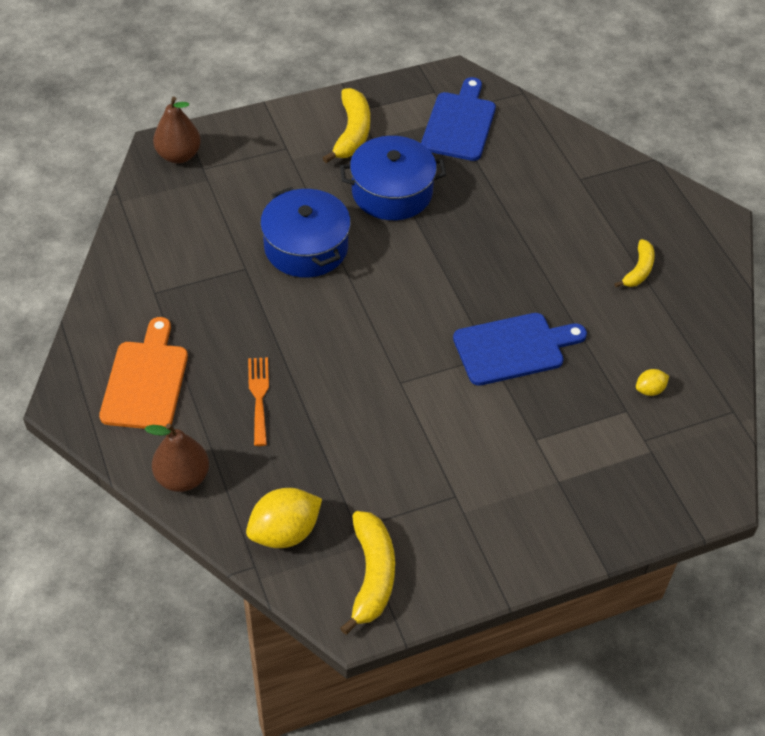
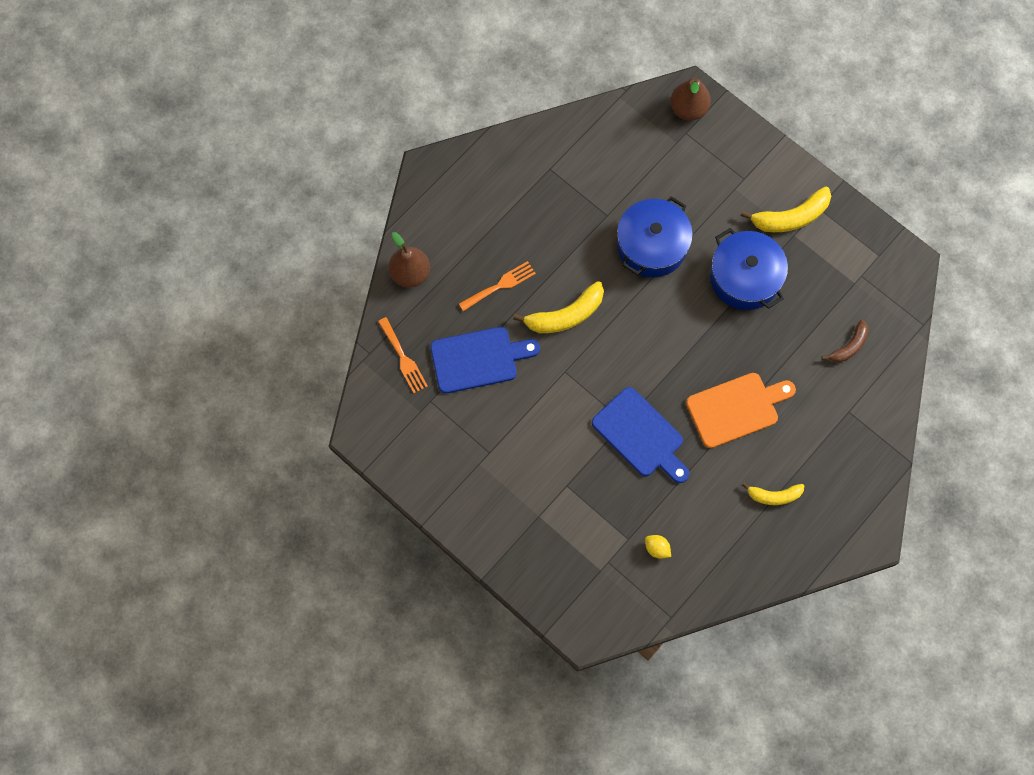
camera: 65 degrees right, 20 degrees up
orange cutting board [99,317,188,429] -> orange cutting board moved to [686,373,796,448]
yellow lemon [246,488,322,548] -> orange fork [378,317,428,393]
yellow banana [340,511,395,635] -> yellow banana moved to [513,281,604,333]
blue cutting board [421,77,496,161] -> blue cutting board moved to [430,327,540,393]
none -> brown banana [821,320,869,363]

